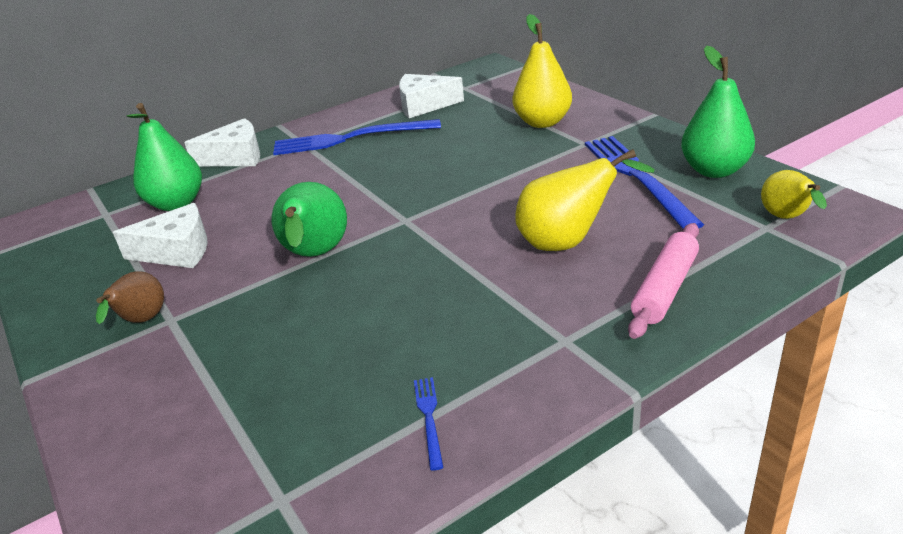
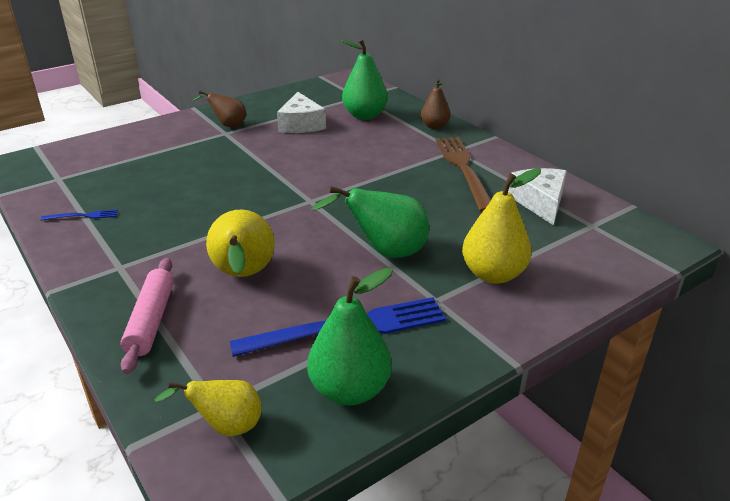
camera: 85 degrees right, 0 degrees up
white cheese [184,118,260,166] -> brown pear [421,79,451,129]
green pear [272,182,347,257] -> green pear moved to [311,186,429,258]
blue fork [273,119,441,155] -> brown fork [436,137,491,212]
pink rolling pin [628,223,699,339] -> pink rolling pin turned 60 degrees clockwise [121,258,174,374]

